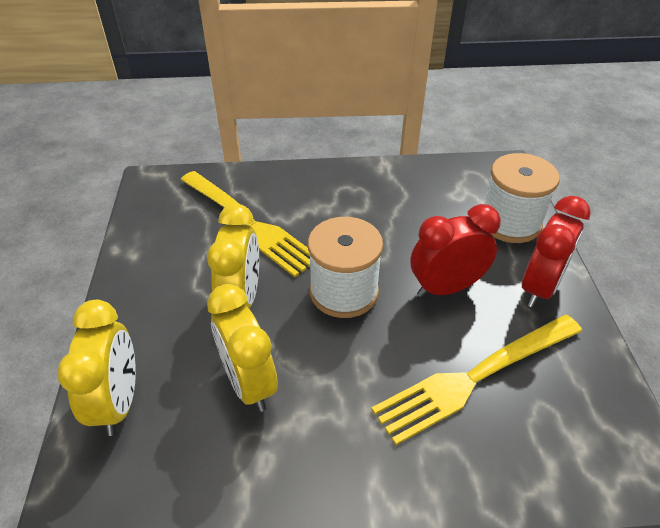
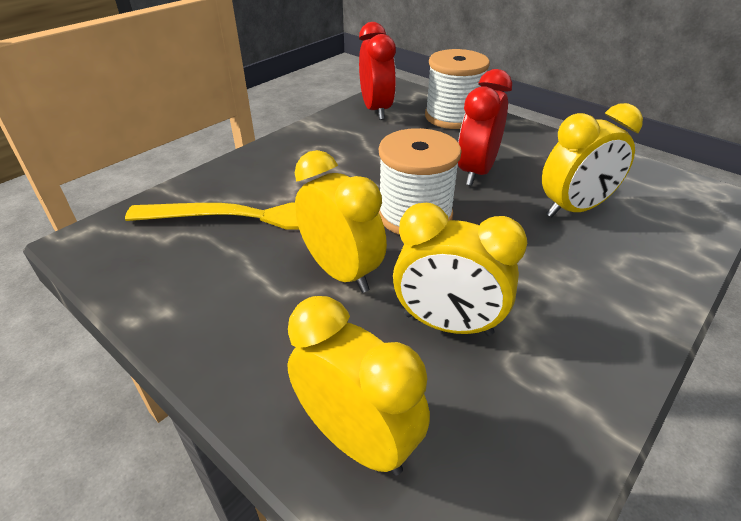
camera: 45 degrees left, 5 degrees down
yellow fork [371,315,582,445] -> yellow clock [542,103,643,217]
red clock [522,196,591,308] -> red clock moved to [359,22,396,120]

